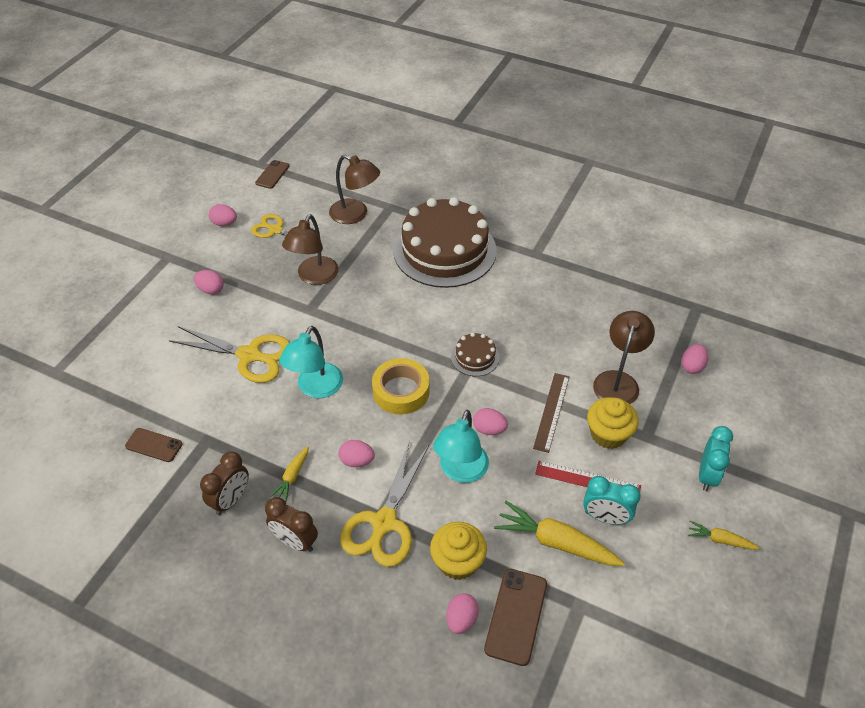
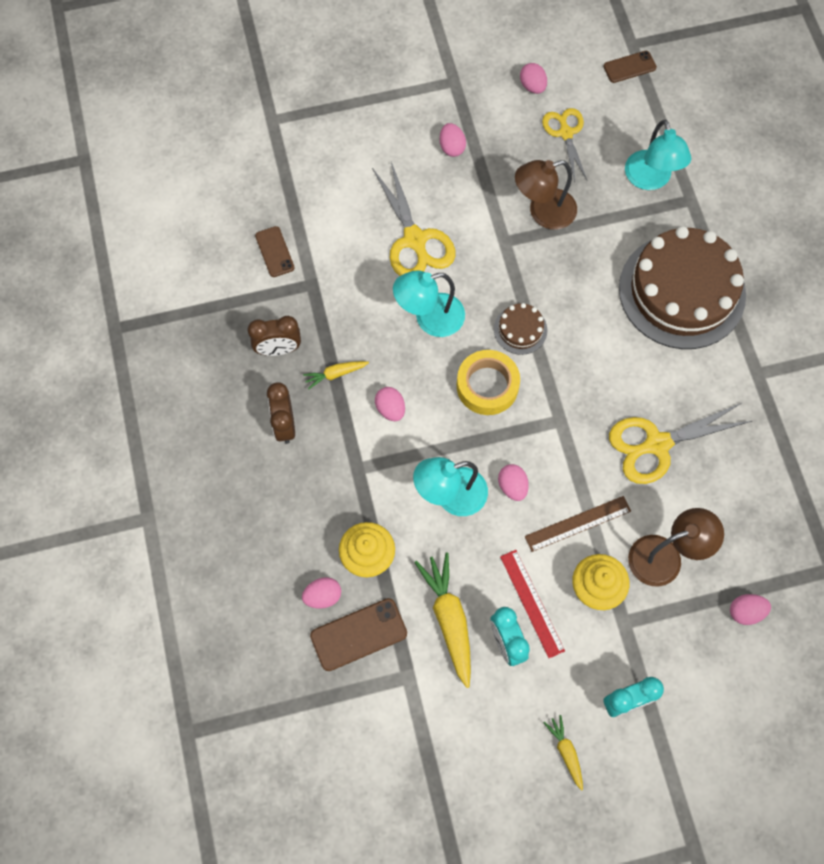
camera: 50 degrees right, 20 degrees up
brown lamp [329,155,380,224] -> turquoise lamp [625,120,691,190]
yellow scissors [340,440,429,567] -> yellow scissors moved to [609,402,752,484]
brown cake [451,332,499,376] -> brown cake moved to [494,303,547,355]

